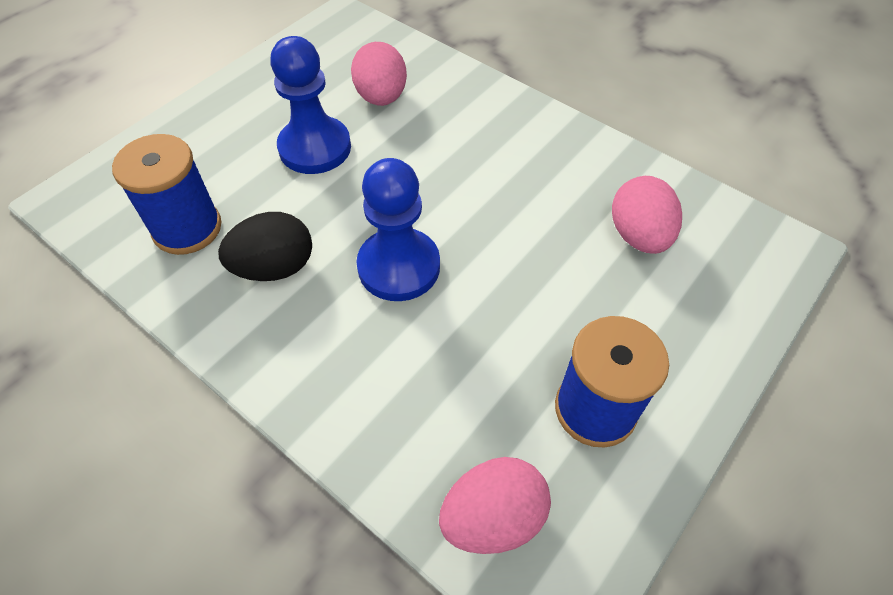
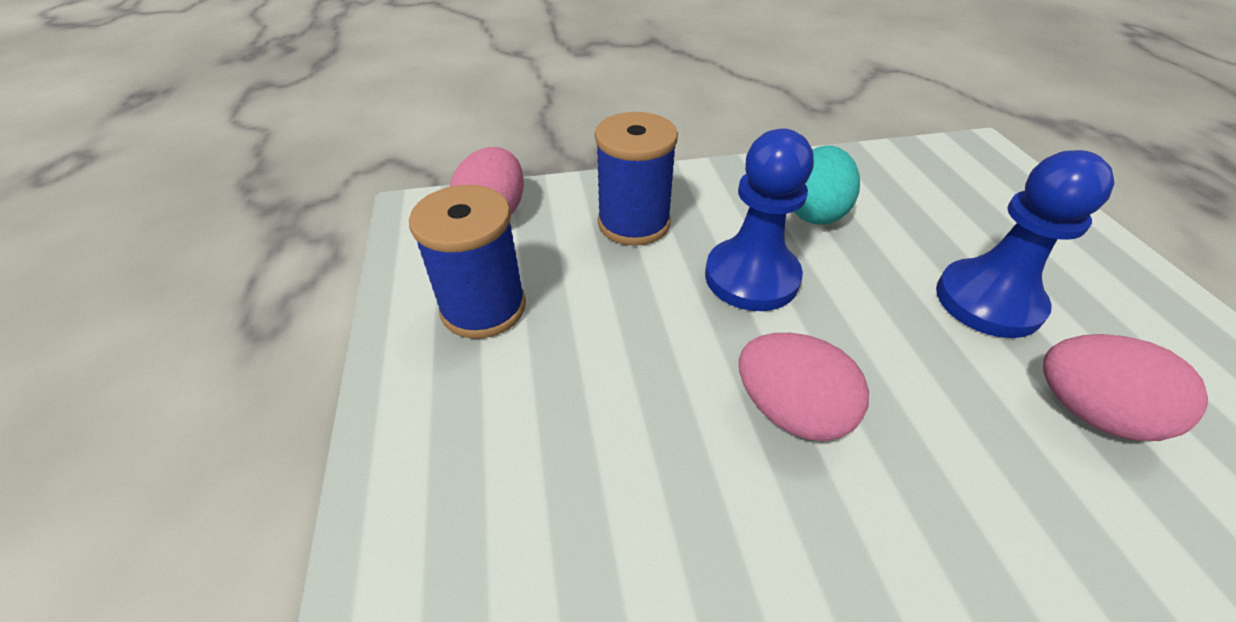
camera: 130 degrees right, 10 degrees down
blue spool [112,134,221,255] -> blue spool moved to [595,112,678,246]
black egg [218,212,312,281] -> turquoise egg [794,146,860,225]
pink egg [612,176,682,254] -> pink egg moved to [739,333,869,441]

